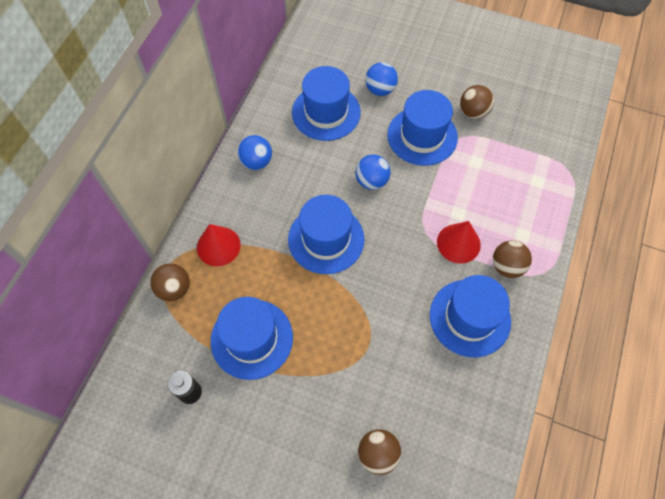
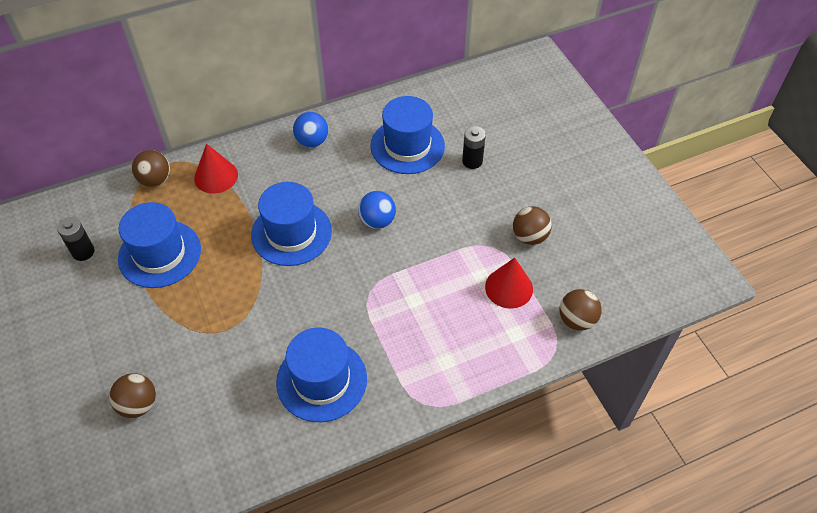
camera: 45 degrees right, 10 degrees down
blue ball [365,62,398,96] -> black battery [462,126,486,169]
blue hat [387,90,458,166] -> none
red cone [437,221,481,264] -> red cone moved to [485,258,533,309]
brown ball [493,240,532,278] -> brown ball moved to [560,289,602,331]

